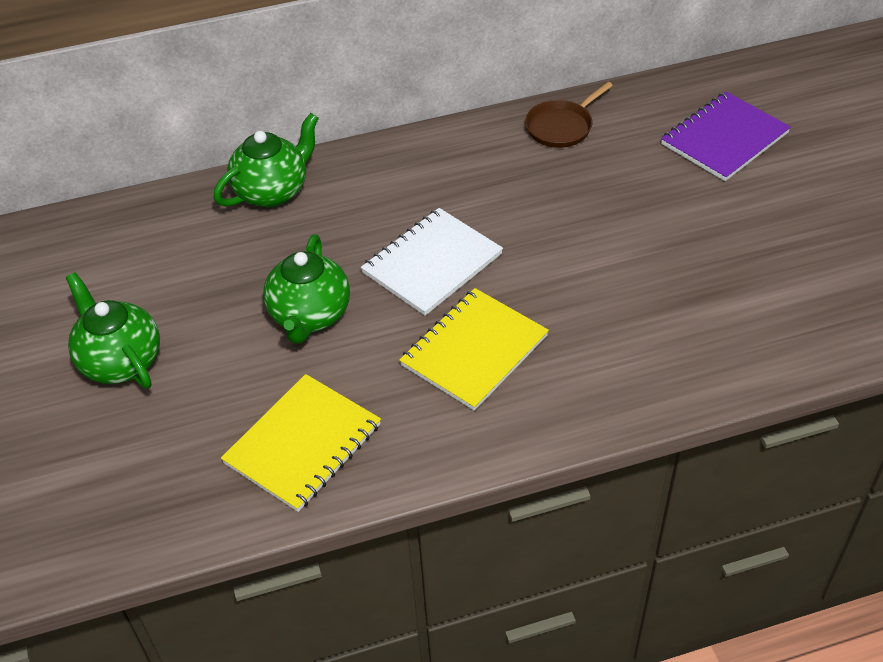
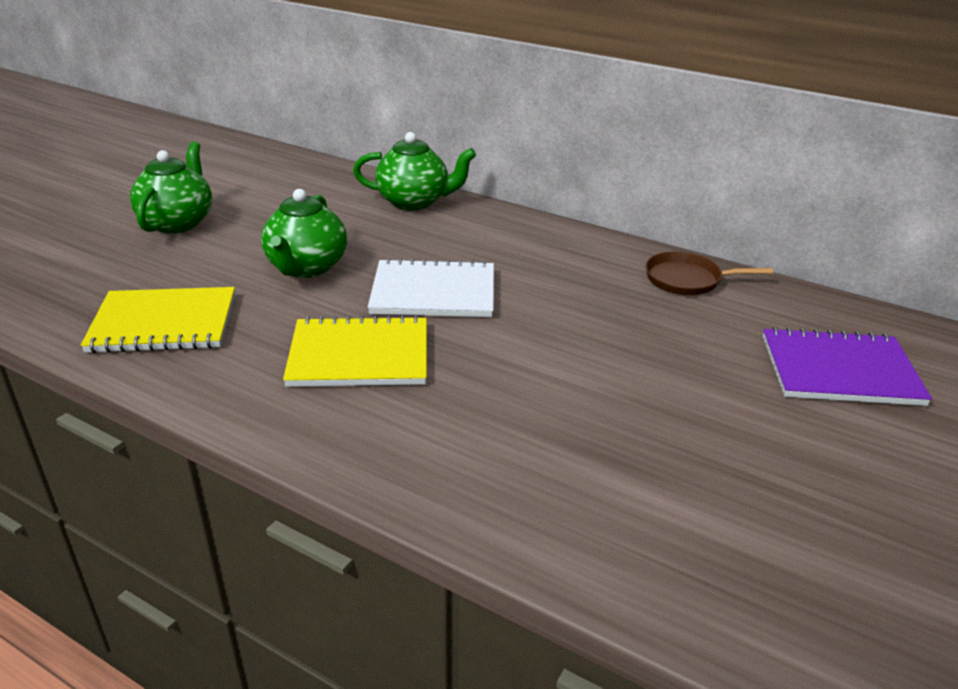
camera: 45 degrees right, 15 degrees down
green teapot [263,234,350,344] -> green teapot turned 45 degrees counterclockwise [261,189,347,278]

